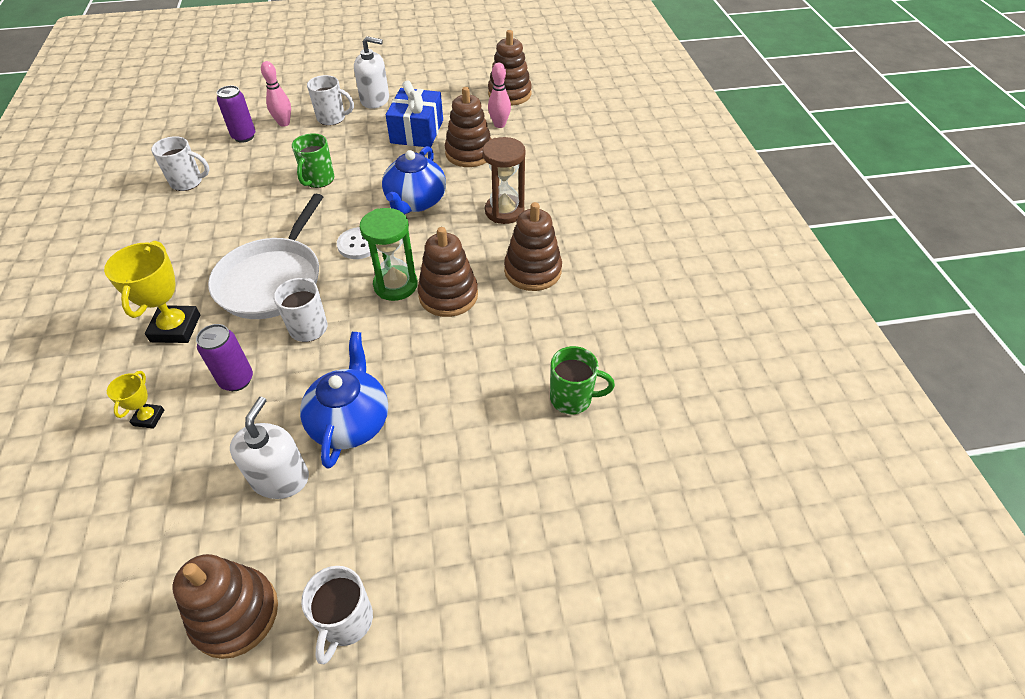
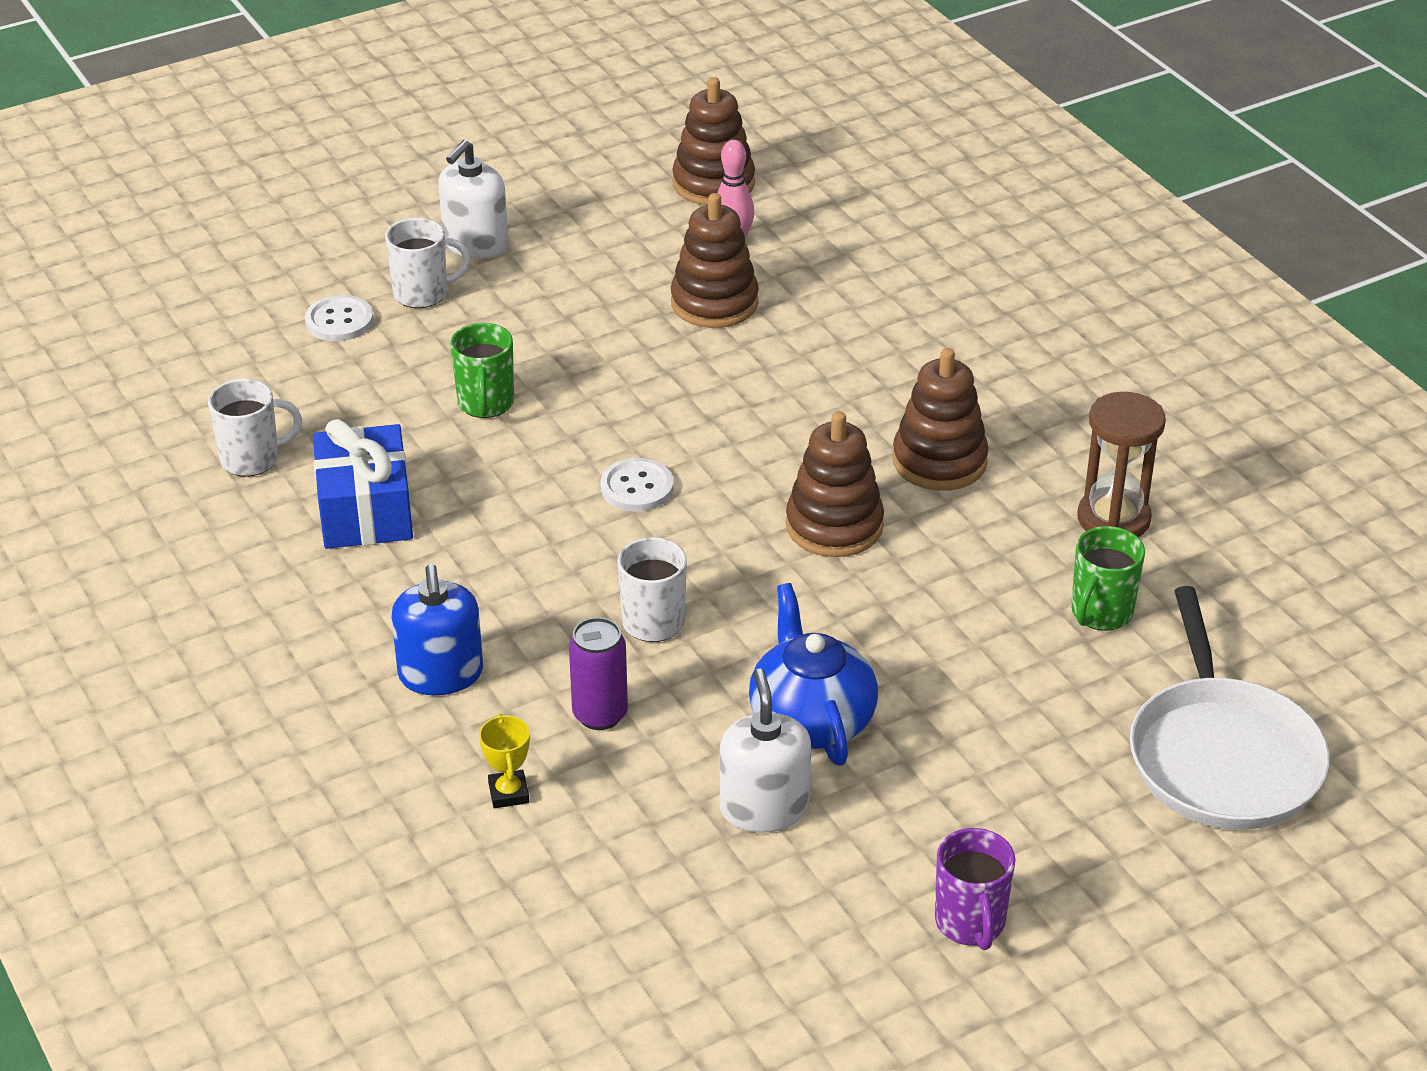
camera: 20 degrees left, 10 degrees down
yellow trophy [104,241,200,343] -> blue soap dispenser [391,564,483,695]
brown stacking toy [173,554,278,659] -> none
white pan [208,194,323,319] -> white pan moved to [1130,586,1330,830]
purple can [217,85,255,143] -> none
pink bowling pin [261,61,291,127] -> white button [305,295,373,341]
white mug [301,566,373,664] -> purple mug [935,828,1016,950]
white soap dispenser [354,36,389,109] -> white soap dispenser turned 135 degrees clockwise [438,140,508,259]
green hourglass [360,208,418,301] -> none
blue teapot [382,146,446,214] -> none
blue gift [386,80,443,147] -> blue gift moved to [313,419,413,549]
brown hourglass [482,137,526,224] -> brown hourglass moved to [1077,392,1166,537]
green mug [550,346,615,414] -> green mug turned 135 degrees clockwise [1071,526,1145,631]

